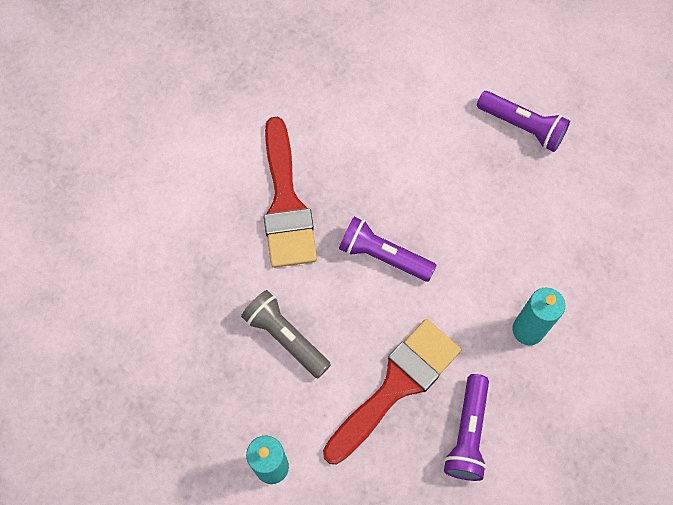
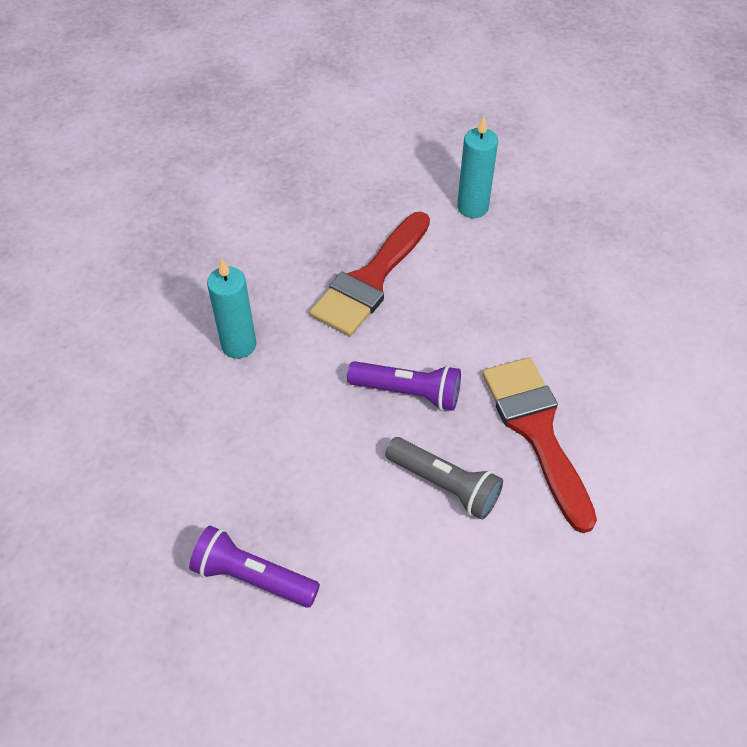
camera: 170 degrees right, 15 degrees down
grey flashlight [241,290,331,378] -> grey flashlight moved to [385,437,503,520]
purple flashlight [444,374,489,481] -> none

